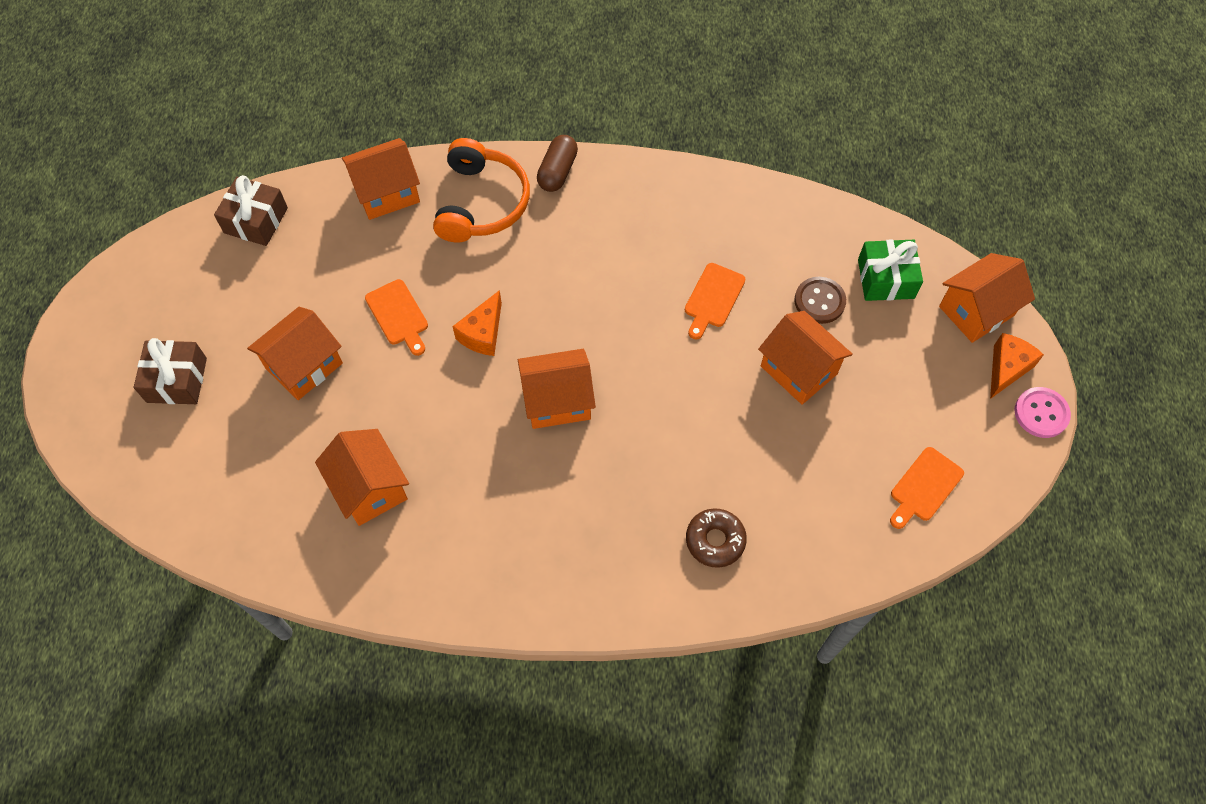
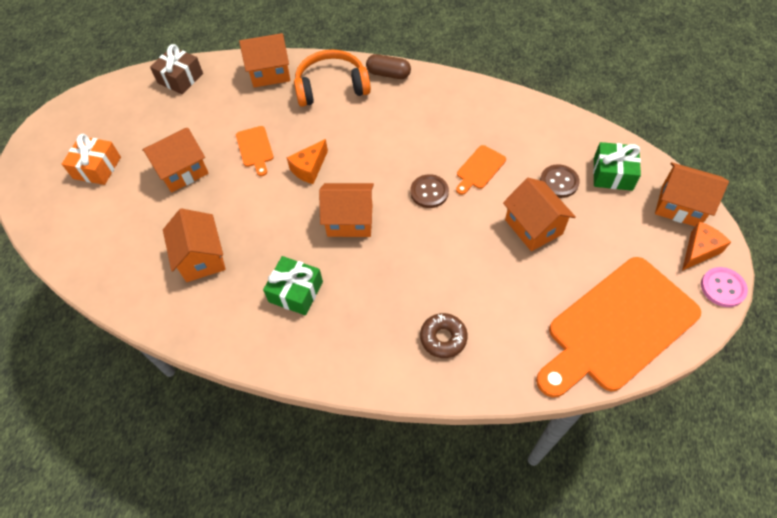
camera: 15 degrees right, 5 degrees down
brown gift [134,338,207,404] -> orange gift [62,134,121,185]
orange headphones [433,138,530,243] -> orange headphones turned 120 degrees counterclockwise [294,49,371,107]
brown capsule [537,135,578,192] -> brown capsule turned 75 degrees clockwise [366,54,411,79]
orange cutting board [890,447,964,529] -> orange cutting board [536,257,701,398], size x2.43
orange house [939,253,1035,343] -> orange house turned 45 degrees clockwise [655,162,729,226]
none -> green gift [263,256,323,315]
none -> brown button [410,174,449,208]

